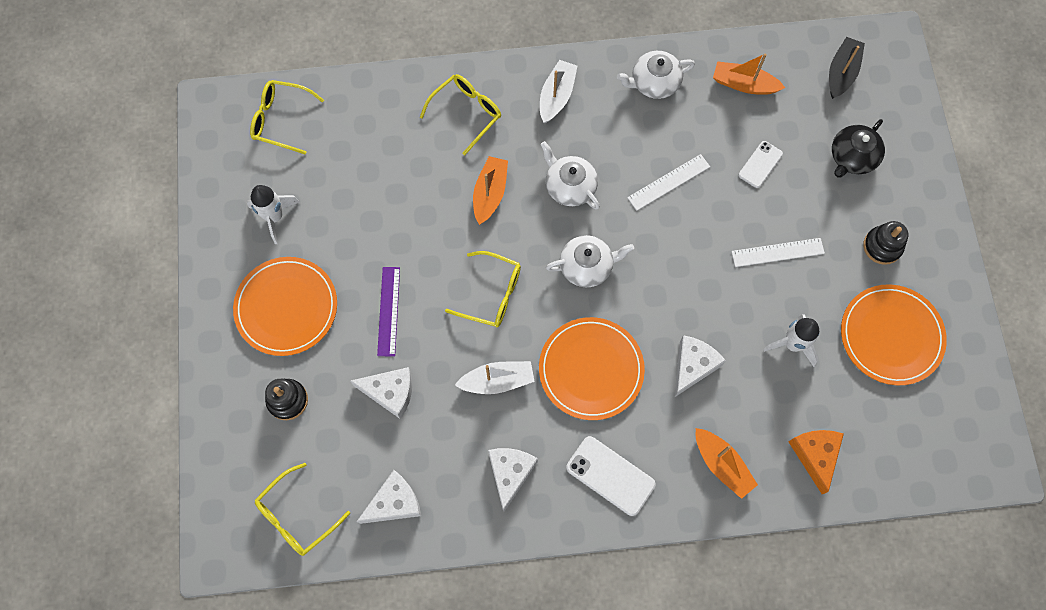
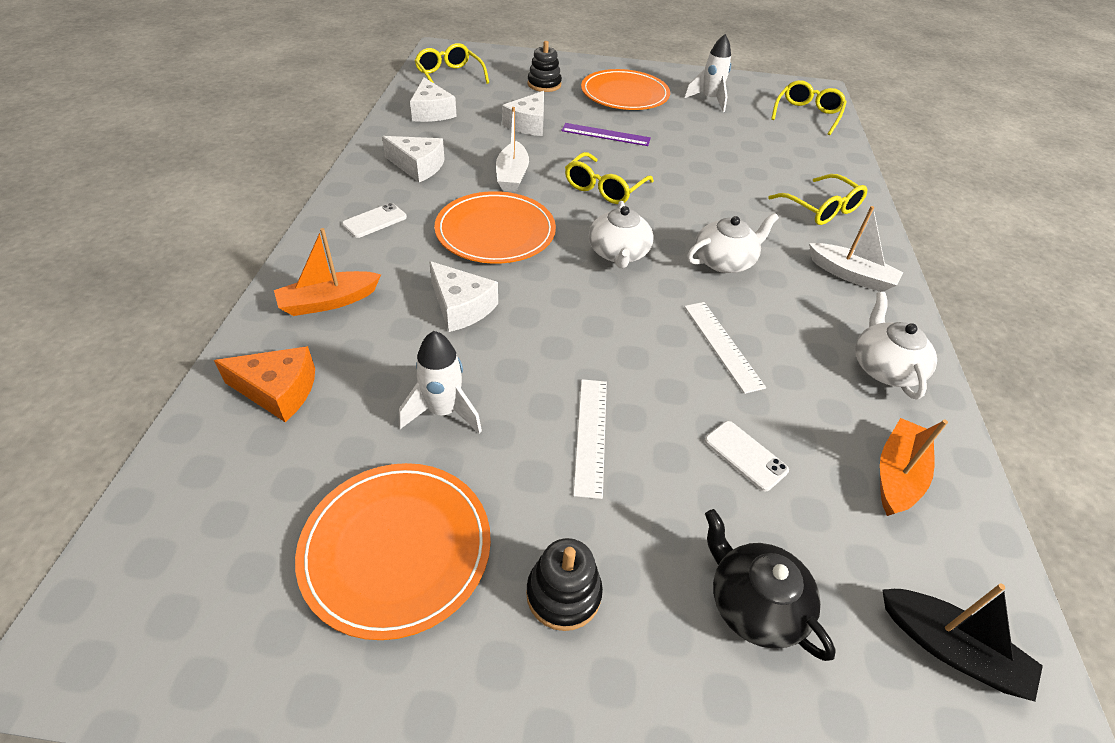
camera: 100 degrees right, 25 degrees down
orange boat [473,156,508,225] -> none
white phone [566,436,656,516] -> white phone [342,203,407,238], size x0.63

